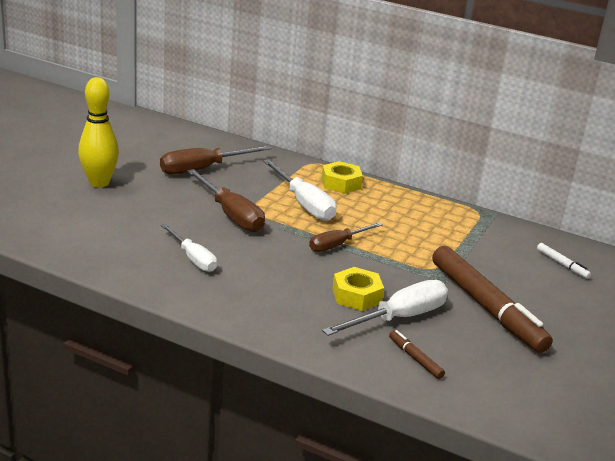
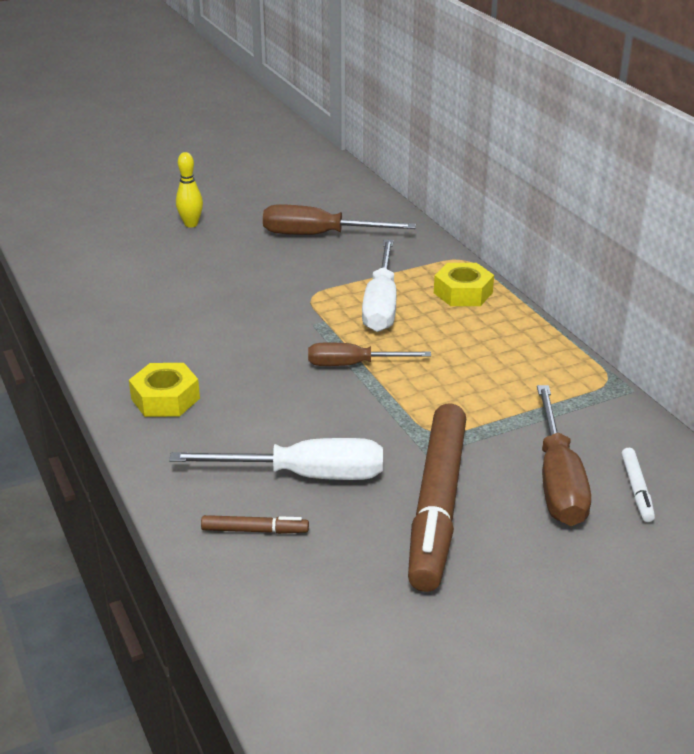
camera: 40 degrees right, 5 degrees up
yellow bowling pin [78,77,119,188] -> yellow bowling pin [176,152,203,227], size x0.58
white screwdriver [161,224,217,272] -> none
brown screwdriver [187,169,265,232] -> brown screwdriver moved to [537,385,591,526]
yellow nut [332,267,384,311] -> yellow nut moved to [129,363,200,417]
brown marker [389,330,445,379] -> brown marker turned 90 degrees clockwise [201,515,309,534]

